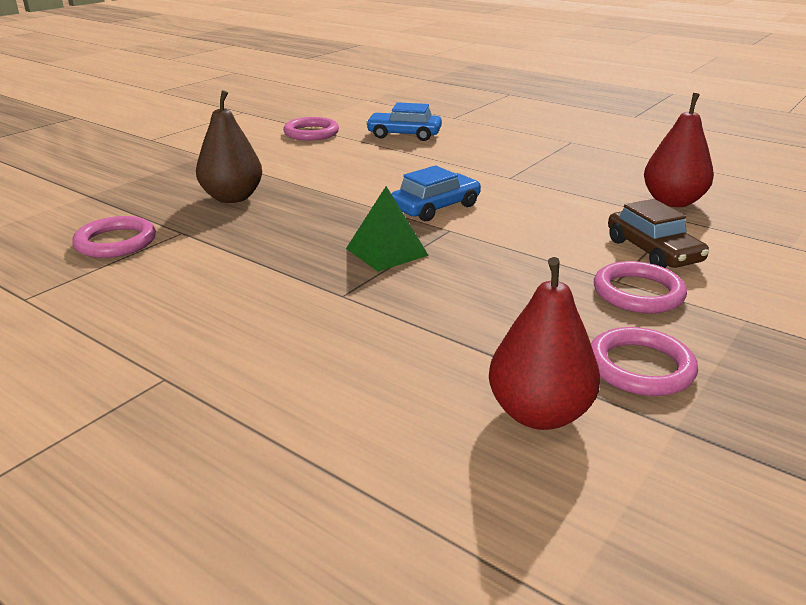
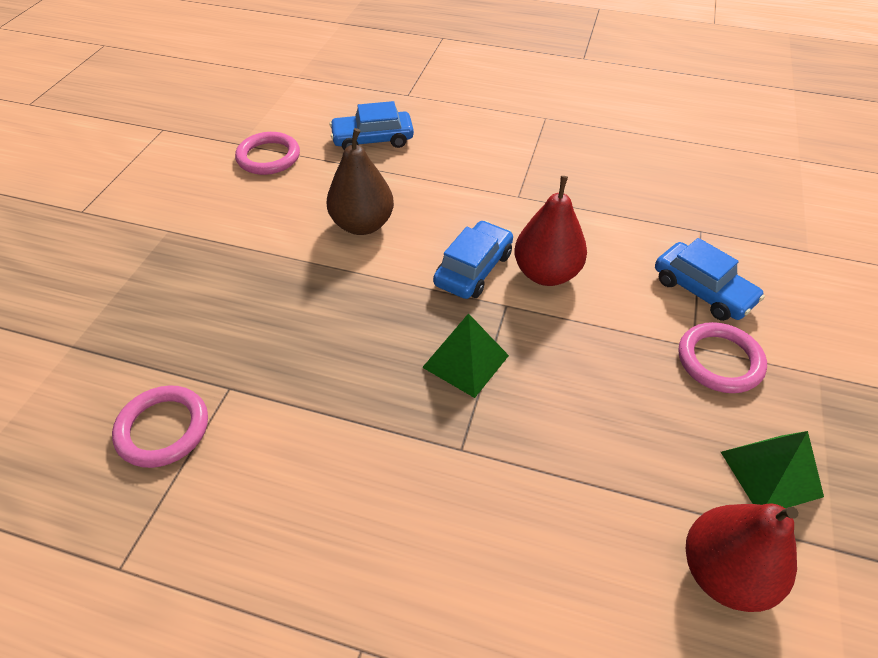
camera: 20 degrees left, 20 degrees up
brown pear [196,90,262,203] -> brown pear moved to [326,128,394,235]
pink ring [591,327,698,396] -> green pyramid [721,431,824,508]
brown car [608,199,709,268] -> blue car [655,238,765,321]
red pear [644,93,714,207] -> red pear moved to [514,176,587,286]

